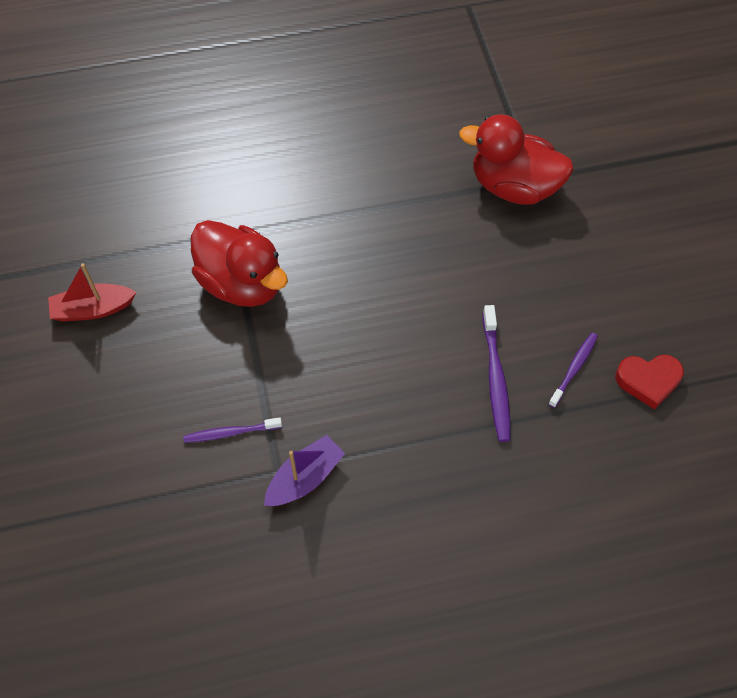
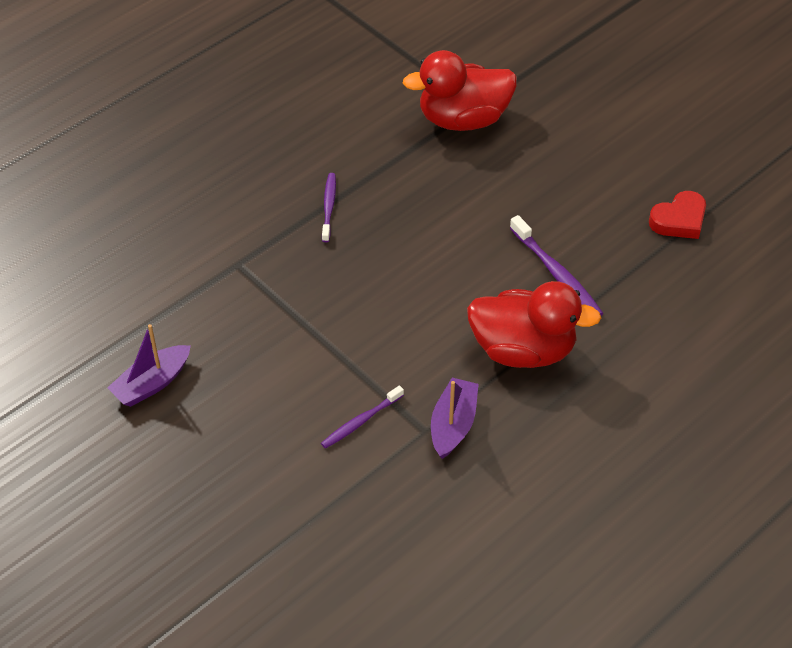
camera: 30 degrees left, 10 degrees down
red boat [48,263,136,322] -> purple boat [107,324,191,407]
red duck [191,220,288,307] -> red duck moved to [467,281,601,368]
purple toothbrush [548,332,598,408] -> purple toothbrush moved to [322,173,336,242]

